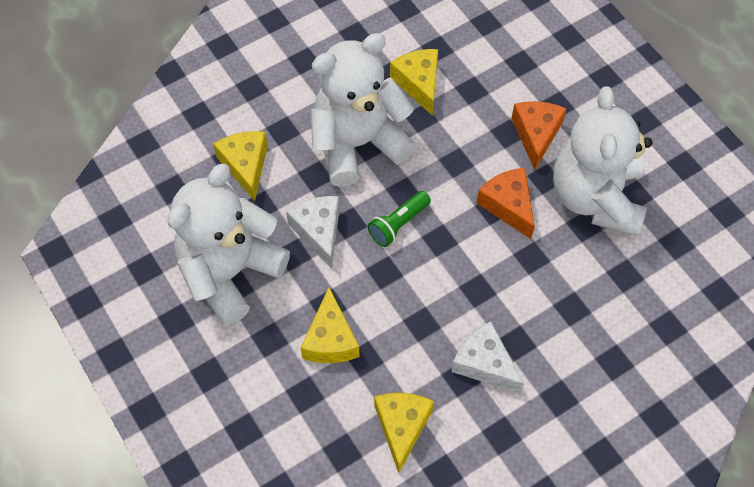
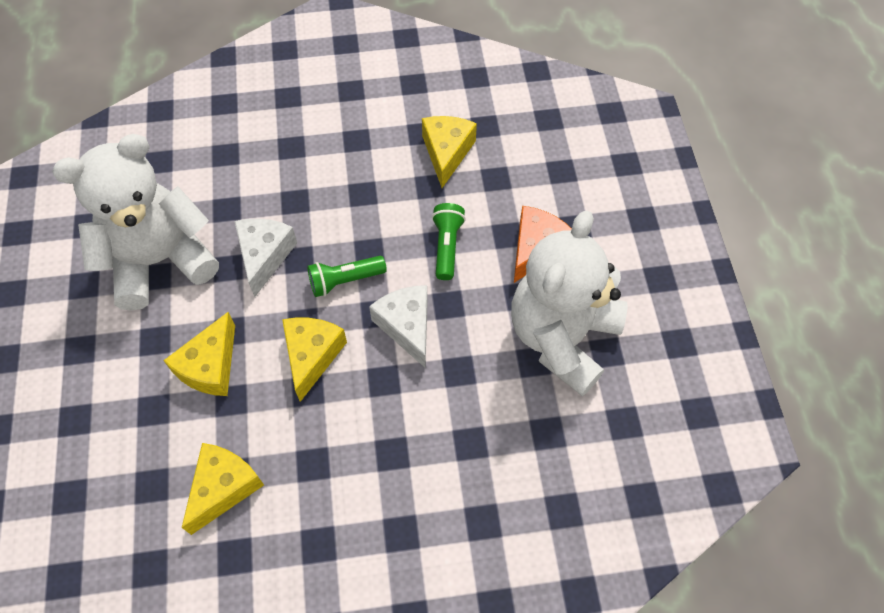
camera: 25 degrees right, 0 degrees up
yellow cheese [213,131,268,201] -> yellow cheese moved to [282,318,347,402]
white teddy bear [310,33,416,187] -> none
white cheese [452,321,524,394] -> white cheese moved to [369,285,428,367]
orange cheese [477,168,535,239] -> none
none -> green flashlight [432,203,466,280]

